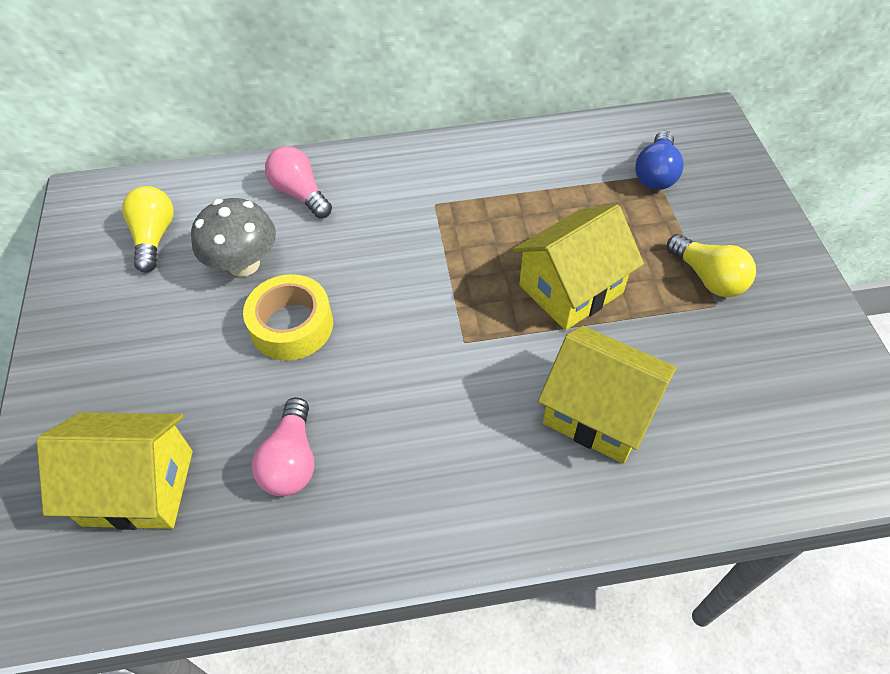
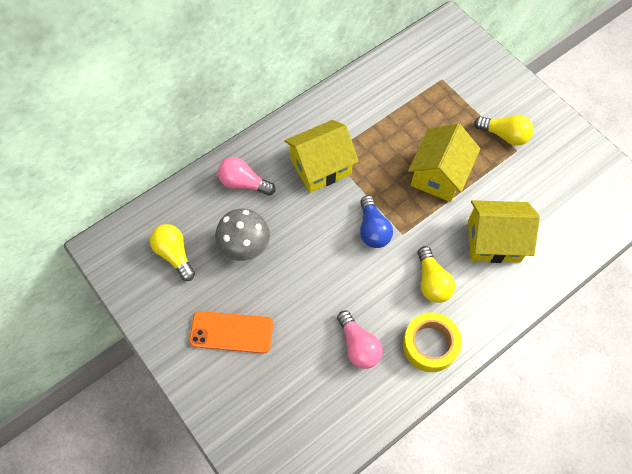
camera: 30 degrees left, 10 degrees up
yellow house [36,412,193,530] -> yellow house moved to [284,120,359,193]
yellow tape [243,274,333,361] -> yellow tape moved to [402,312,462,372]
blue light bulb [635,131,684,190] -> blue light bulb moved to [360,195,393,248]
none -> orange phone [189,311,273,353]
none -> yellow light bulb [418,246,455,303]

